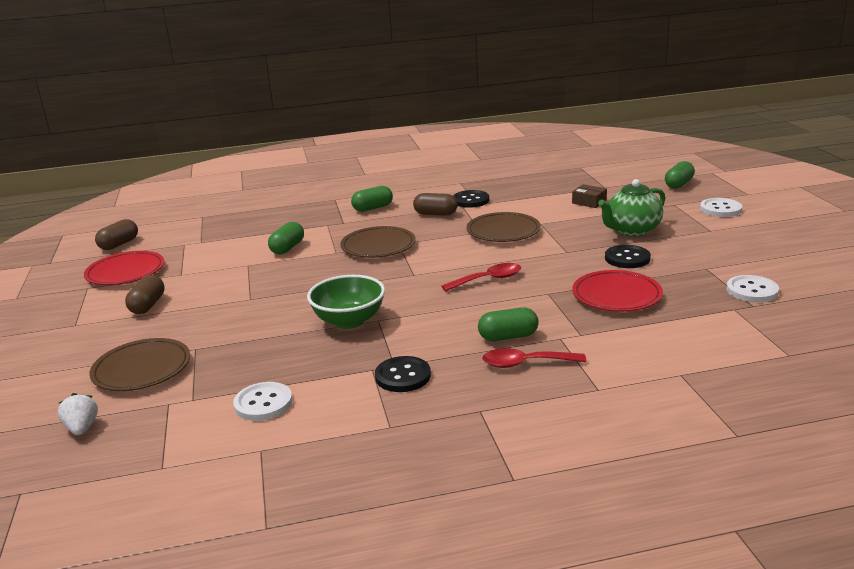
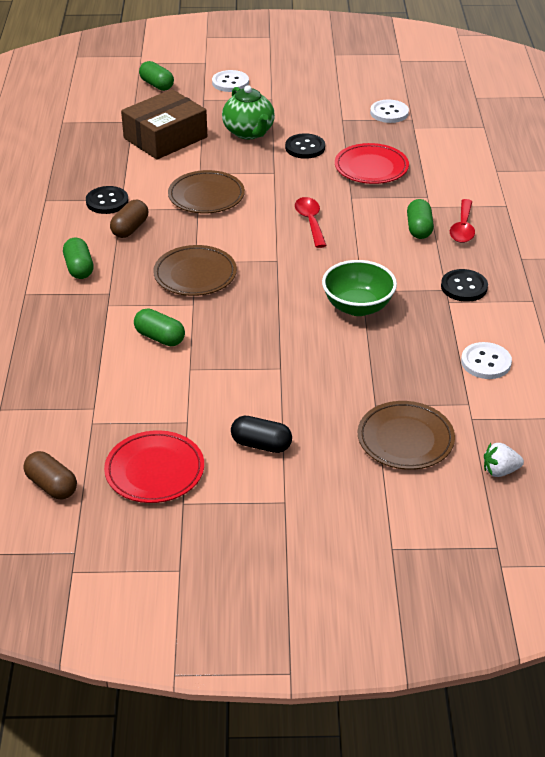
camera: 80 degrees left, 15 degrees up
brown capsule [125,275,165,314] -> black capsule [231,416,292,453]
brown box [572,184,607,208] -> brown box [121,89,208,160], size x2.31

